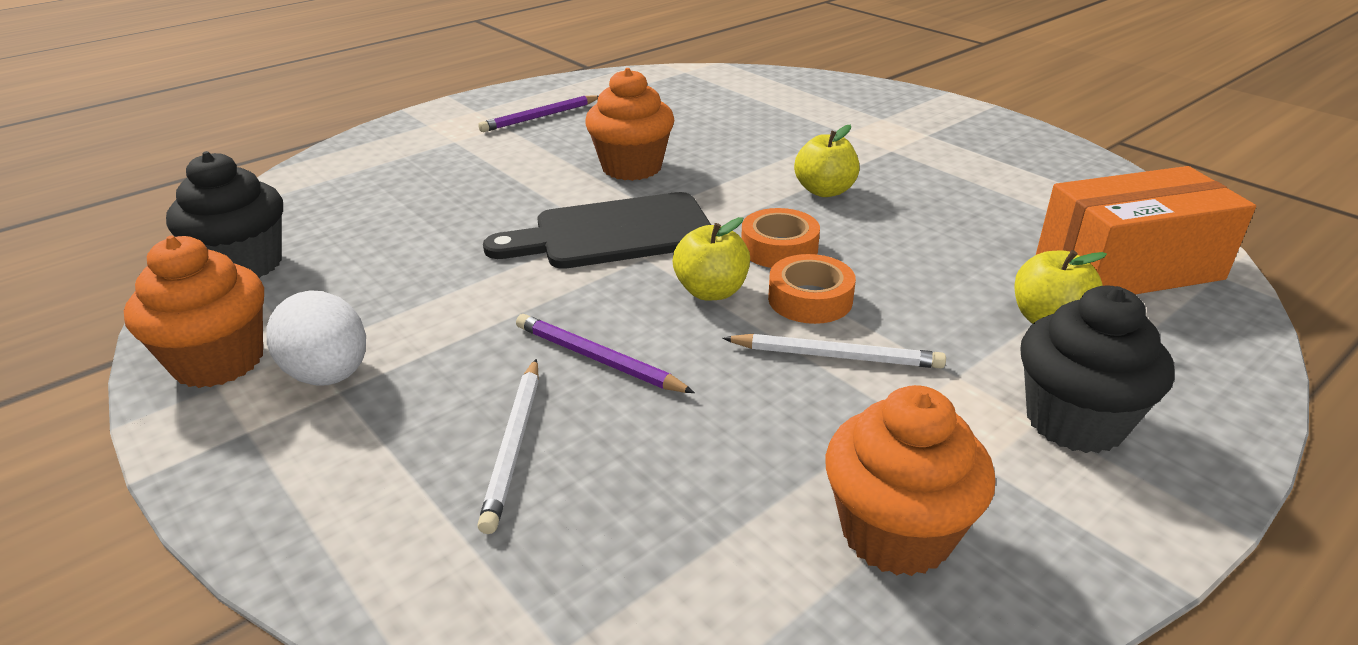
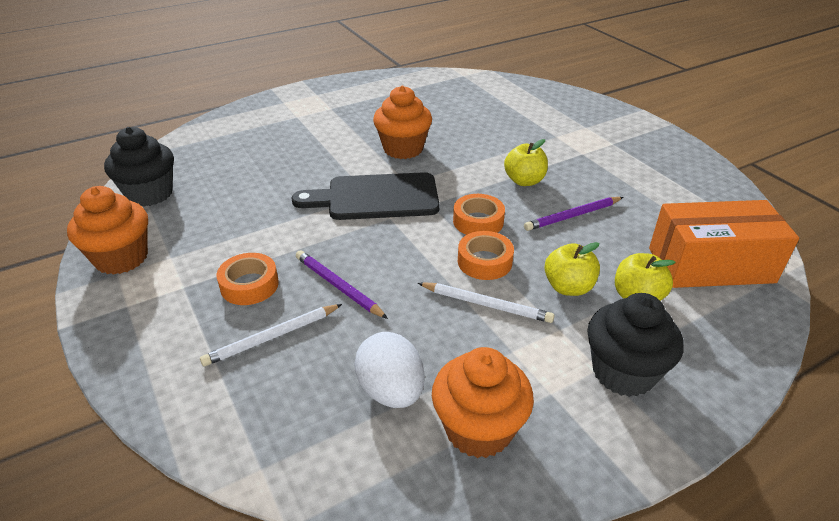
camera: 10 degrees right, 5 degrees up
white egg [267,290,366,385] -> white egg moved to [354,332,425,408]
white pencil [477,359,539,534] -> white pencil turned 45 degrees clockwise [200,304,342,366]
purple pencil [478,96,598,132] -> purple pencil moved to [524,197,623,231]
yellow apple [673,217,750,300] -> yellow apple moved to [544,242,600,296]
none -> orange tape [216,253,279,305]

